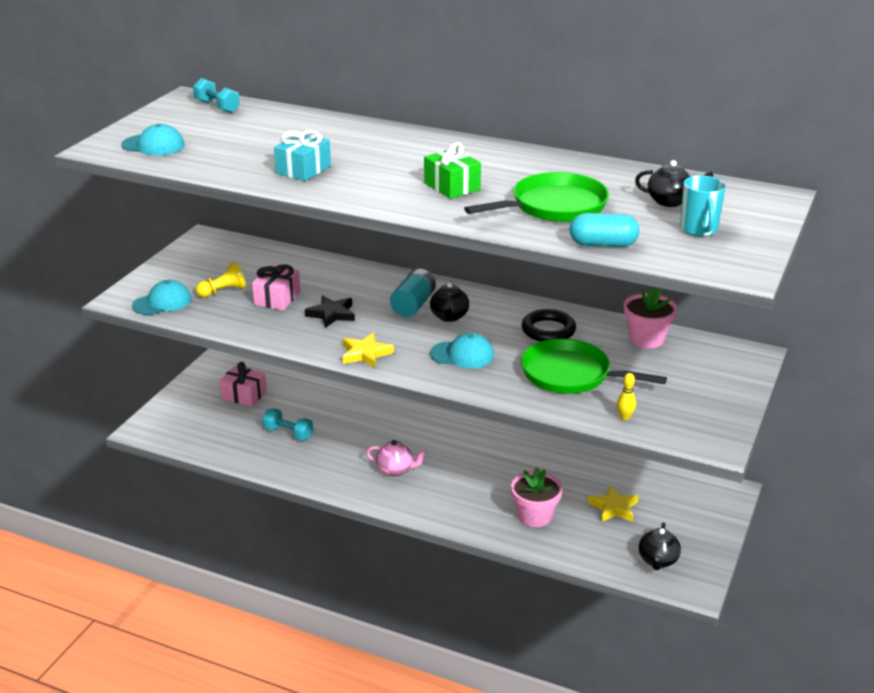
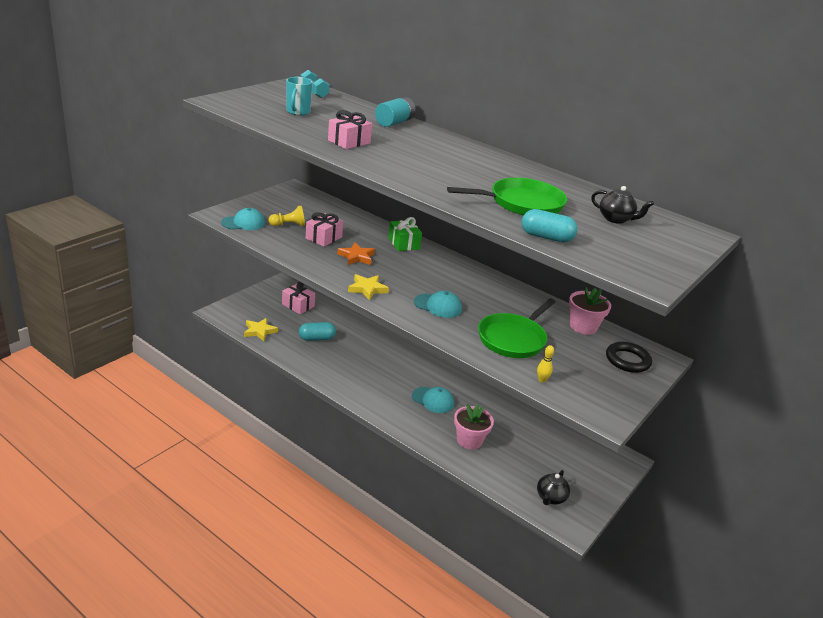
camera: 10 degrees right, 0 degrees up
turquoise cap [121,124,185,156] -> turquoise cap moved to [412,387,454,413]
turquoise dumbbell [262,409,313,441] -> turquoise capsule [299,322,336,341]
turquoise gift [274,130,331,181] -> pink gift [328,110,372,149]
black star [305,295,355,328] -> orange star [337,242,375,265]
pink teapot [366,440,427,476] -> none
turquoise battery [390,269,436,317] -> turquoise battery moved to [375,97,416,127]
green gift [424,142,481,199] -> green gift moved to [388,217,422,251]
black teapot [430,282,469,322] -> none
green pan [521,339,667,394] -> green pan turned 90 degrees counterclockwise [478,298,555,358]
black ring [522,309,576,342] -> black ring moved to [606,342,652,373]
yellow star [588,485,639,522] -> yellow star moved to [244,318,278,341]
turquoise mug [680,175,726,237] -> turquoise mug moved to [286,77,313,116]

